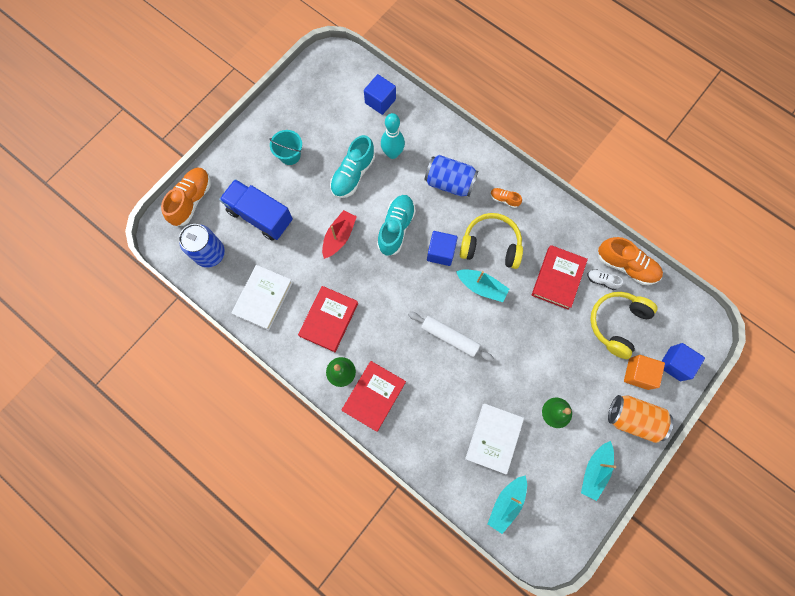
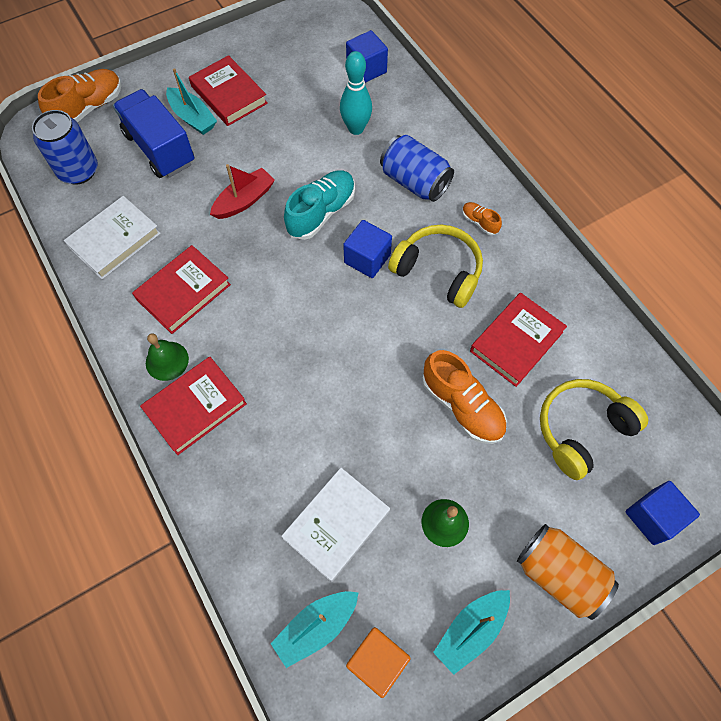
camera: 20 degrees right, 10 degrees down
turquoise bucket [269,130,302,165] -> red book [189,55,268,126]
turquoise shoe [330,135,375,198] -> none
white rolling pin [408,312,494,361] -> none
turquoise boat [456,269,509,302] -> turquoise boat moved to [166,68,217,135]
white shoe [588,269,623,290] -> none
orange shoe [598,237,663,285] -> orange shoe moved to [422,350,507,444]
orange cube [624,355,665,390] -> orange cube moved to [346,627,411,698]

